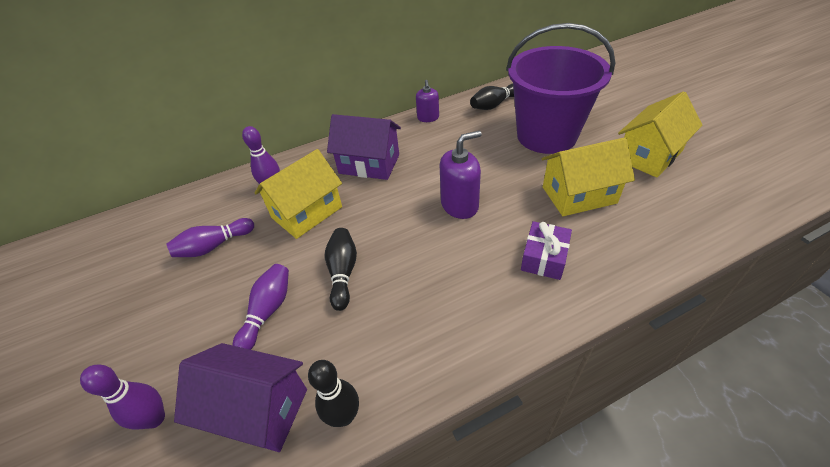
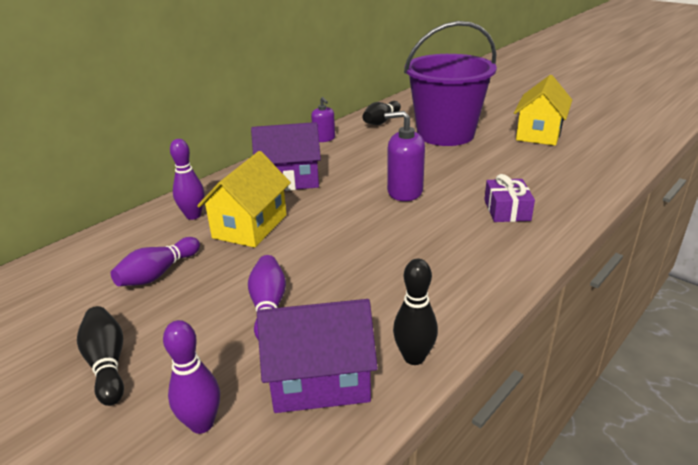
camera: 25 degrees left, 15 degrees down
black bowling pin [325,228,357,311] -> black bowling pin moved to [77,306,124,406]
purple soap dispenser [440,131,482,219] -> purple soap dispenser turned 120 degrees counterclockwise [384,111,425,201]
yellow house [542,137,635,216] -> none

